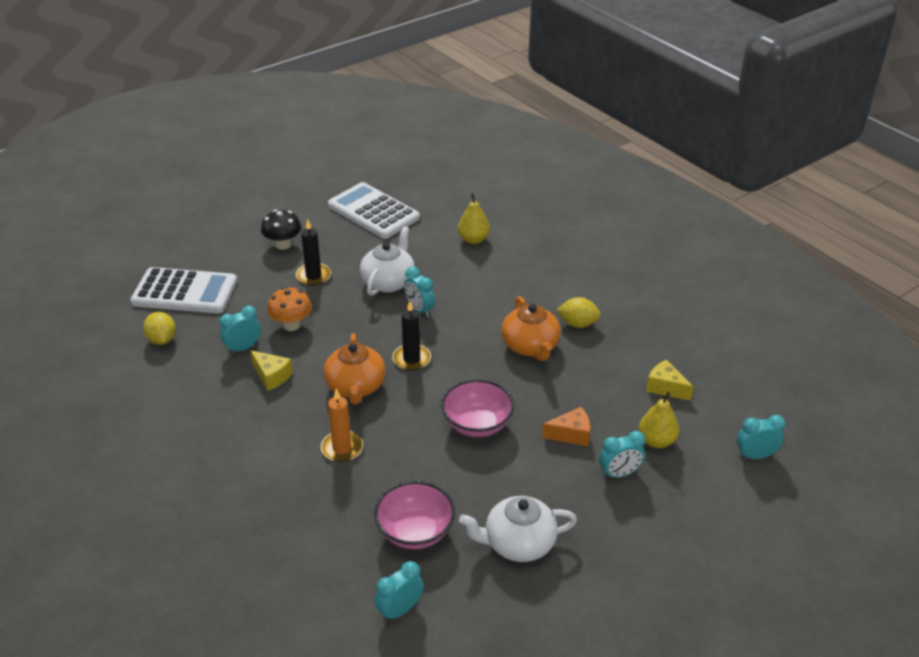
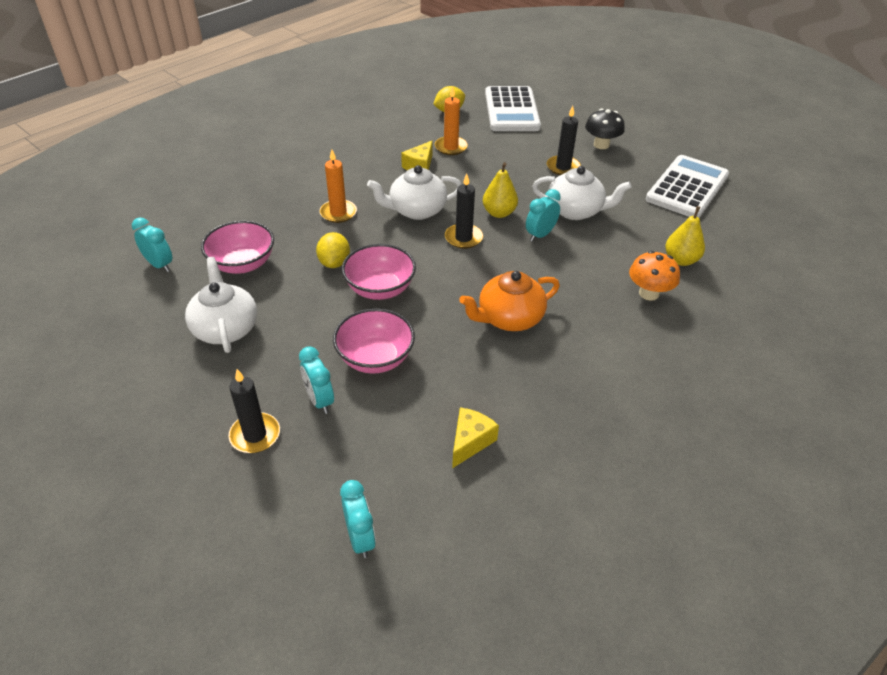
camera: 80 degrees right, 5 degrees up
turquoise clock [219,306,261,354] -> orange candle [435,87,468,155]
orange mushroom [267,287,312,331] -> orange mushroom moved to [629,251,680,301]
orange teapot [324,333,386,404] -> white teapot [367,165,462,220]
orange cheese [542,407,590,446] -> pink bowl [333,308,415,374]
yellow lemon [557,297,601,328] -> yellow lemon moved to [316,232,350,268]
yellow pear [639,392,679,448] -> yellow pear moved to [483,162,518,218]
none -> black candle [228,369,280,453]

